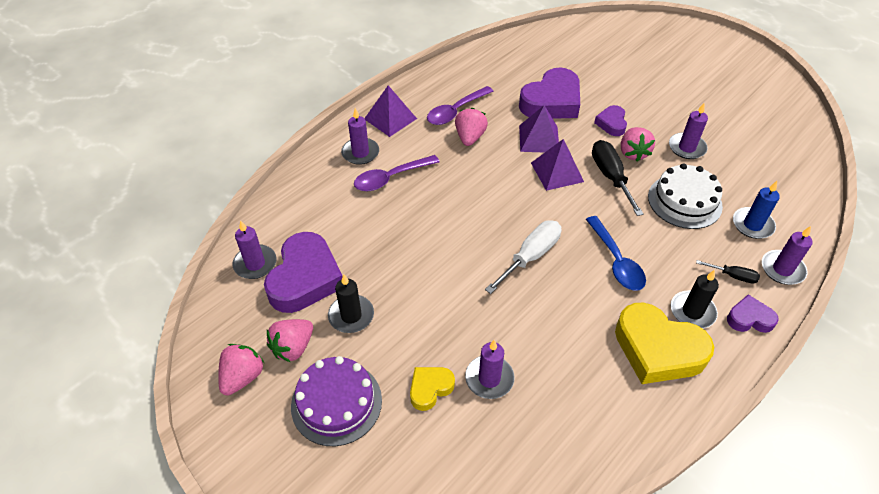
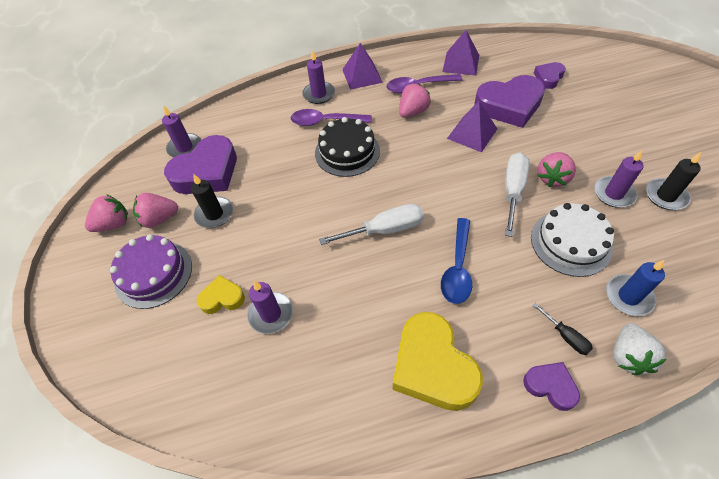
camera: 35 degrees right, 5 degrees up
purple pyramid [531,139,584,191] -> purple pyramid moved to [442,30,479,76]
black screwdriver [592,140,644,216] -> white screwdriver [505,153,530,237]
purple heart [594,105,627,136] -> purple heart moved to [534,62,566,89]
black candle [671,270,719,329] -> black candle moved to [646,152,701,210]
purple candle [762,226,813,285] -> white strawberry [613,323,667,375]
none -> black cake [315,117,380,177]

